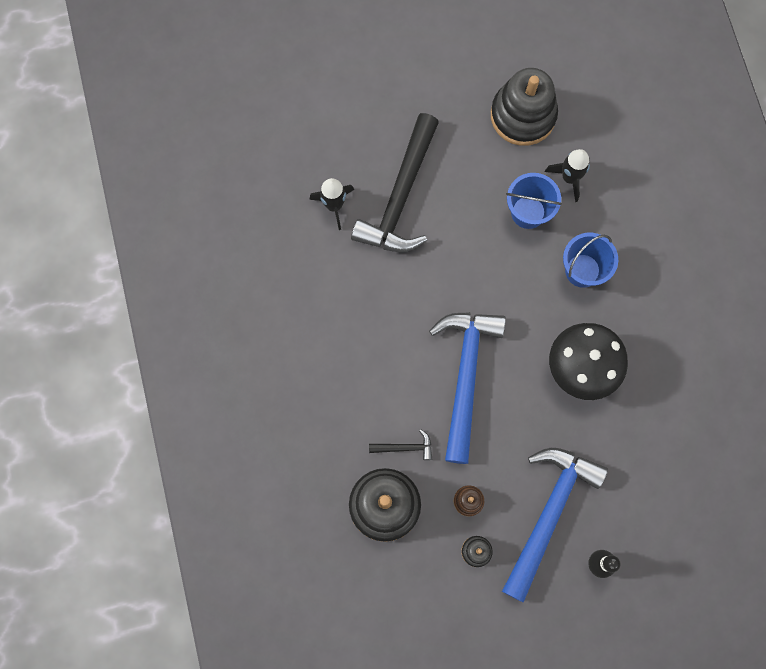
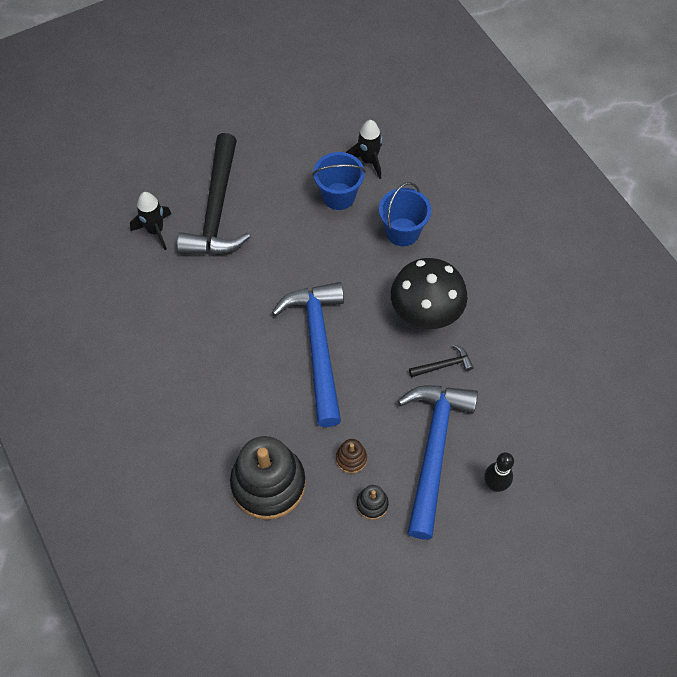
camera: 15 degrees left, 15 degrees down
black hammer [369,430,432,460] -> black hammer moved to [409,345,474,377]
black stacking toy [491,68,558,146] -> none

